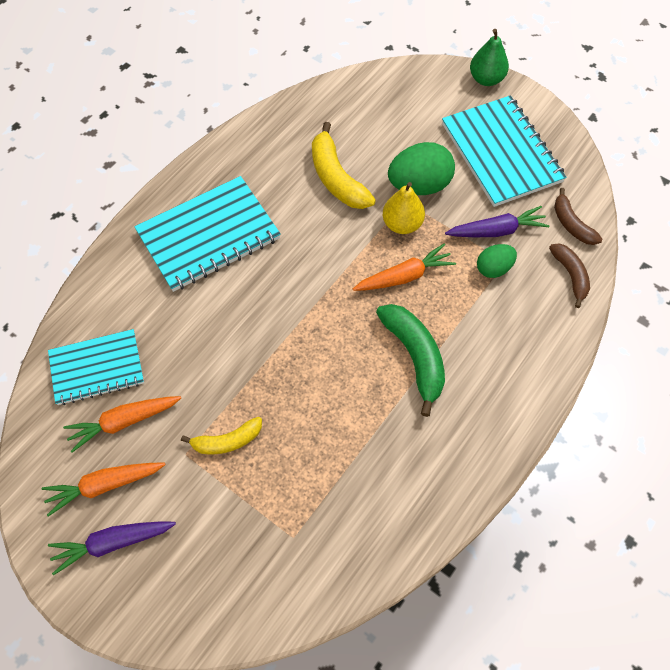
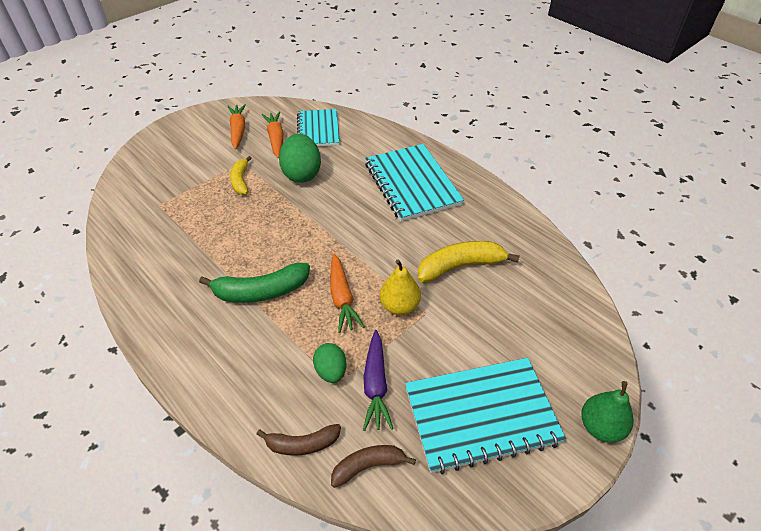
camera: 100 degrees right, 15 degrees down
purple carrot [48,521,176,576] -> none
green egg [388,142,455,195] -> green egg moved to [279,134,321,183]

